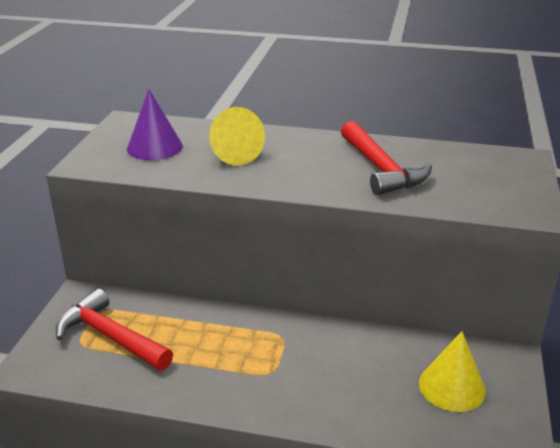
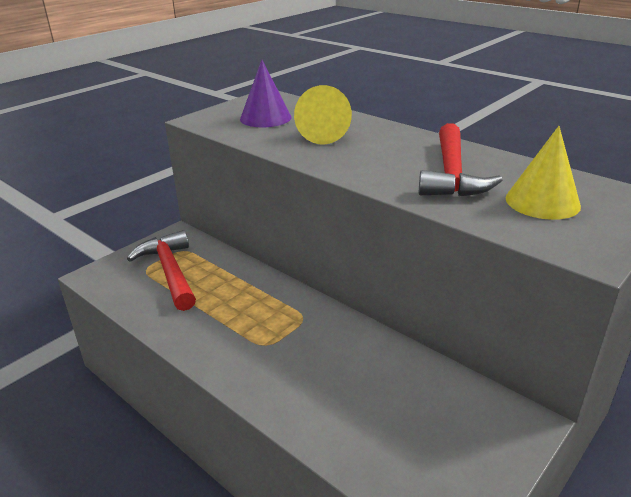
camera: 30 degrees right, 0 degrees up
yellow cone [419,331,486,412] -> yellow cone moved to [505,126,581,220]

